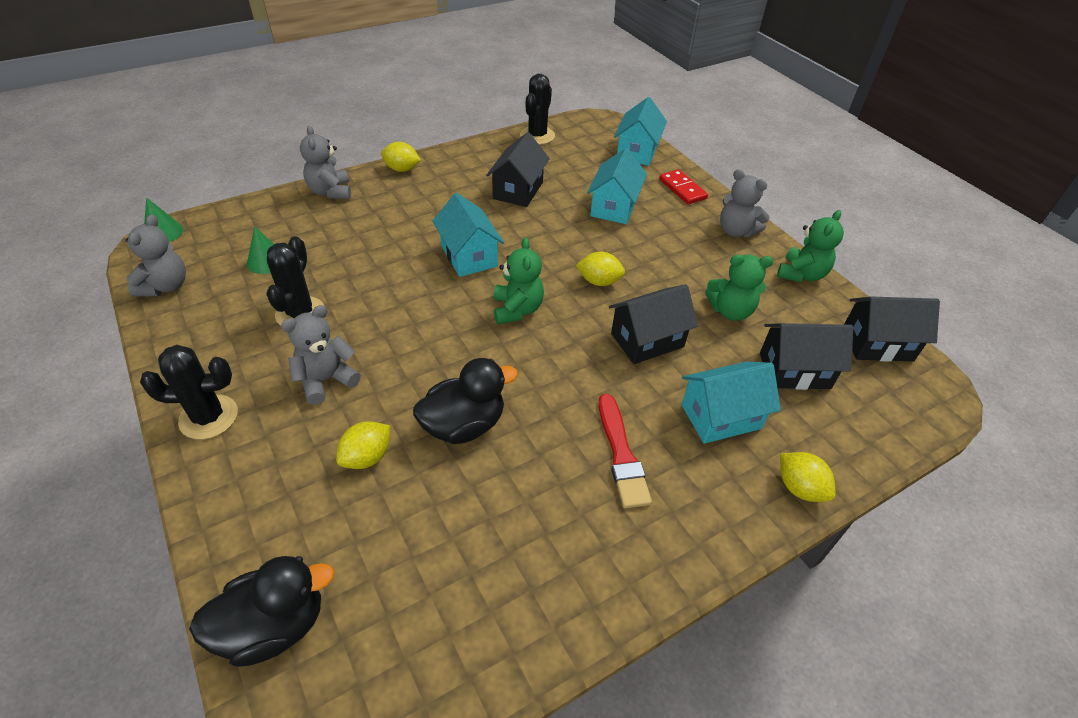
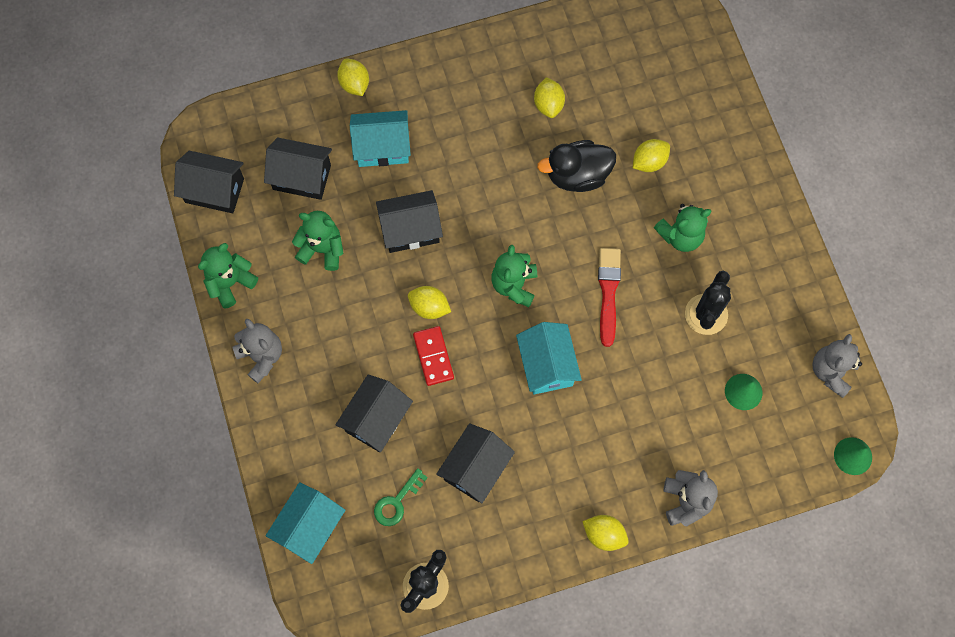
camera: 165 degrees left, 25 degrees up
black cactus [140,345,238,440] -> none
black duck [189,556,335,667] -> none
grey teddy bear [281,305,361,405] -> green teddy bear [654,204,711,252]
turquoise house [587,148,647,224] -> black house [335,375,413,452]
red brush [599,394,652,508] -> red brush moved to [598,248,621,347]
red domino [659,169,708,205] -> red domino moved to [413,326,454,386]
none -> green key [374,468,428,526]
none -> yellow lemon [534,77,565,118]

